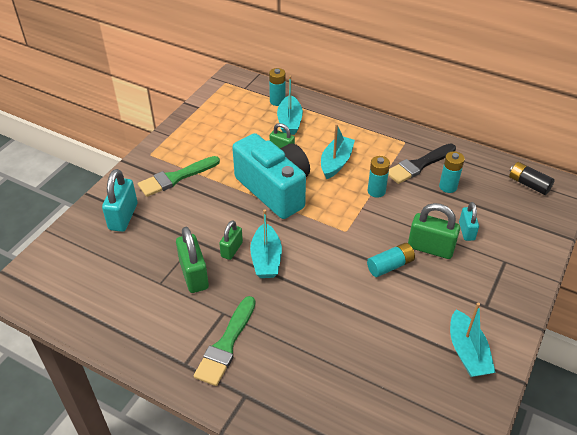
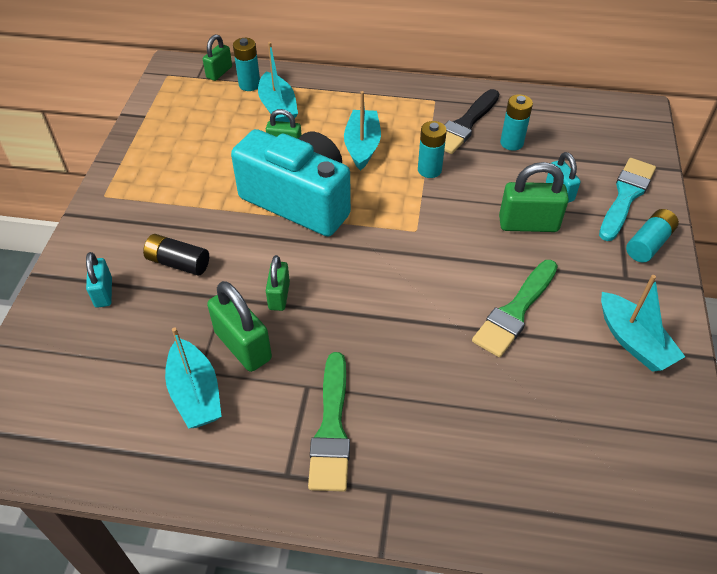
camera: 20 degrees left, 5 degrees up
turquoise padlock [102,169,137,232] -> turquoise padlock [86,252,112,308], size x0.62
green brush [138,156,220,197] -> green brush moved to [472,260,558,357]
turquoise boat [250,209,282,278] -> turquoise boat moved to [165,327,222,429]
turquoise battery [367,243,415,277] -> turquoise battery moved to [626,209,679,262]
black battery [509,162,555,195] -> black battery moved to [143,234,209,275]
none -> green padlock [203,34,232,81]
none -> turquoise brush [599,158,656,241]

